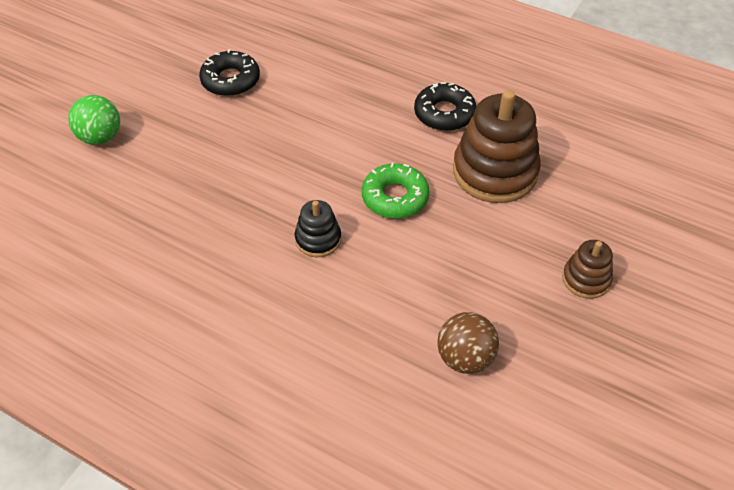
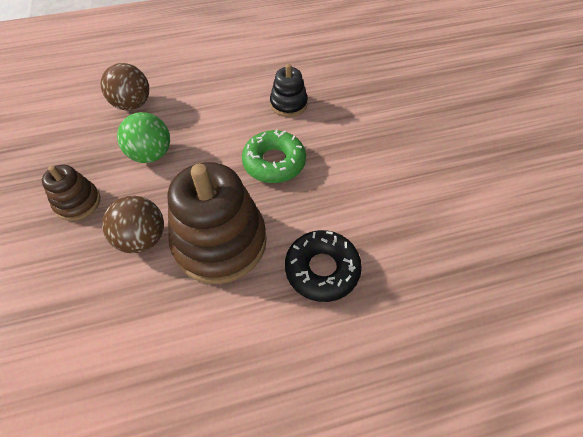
camera: 135 degrees right, 5 degrees up
green ball [68,95,120,145] -> green ball moved to [117,112,170,163]
black donut [199,49,260,96] -> none
none -> brown ball [102,196,164,253]

